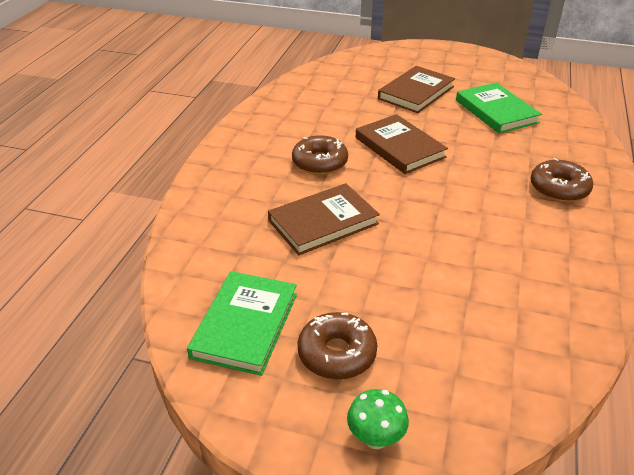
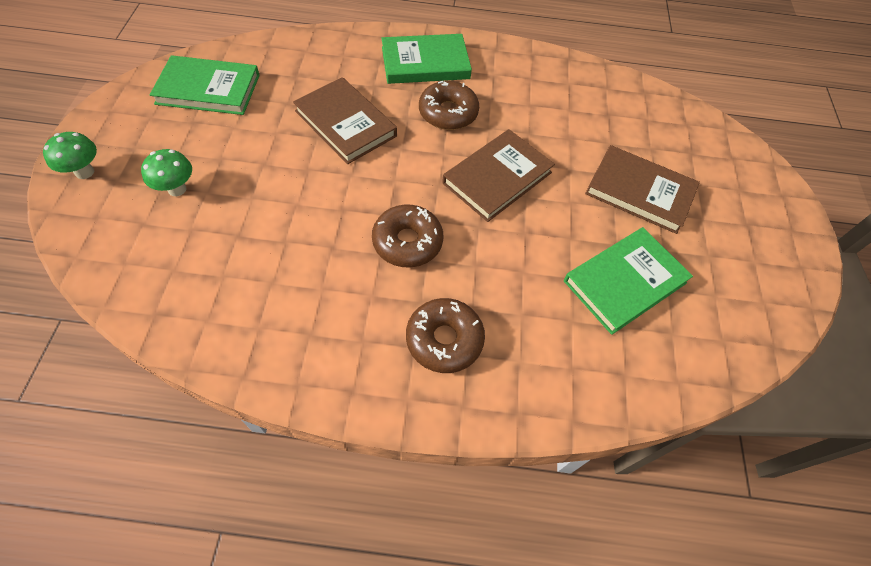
camera: 75 degrees right, 20 degrees up
brown donut [298,312,377,380] -> brown donut moved to [372,205,443,267]
none -> green mushroom [141,149,192,196]
none -> green book [382,34,472,84]

